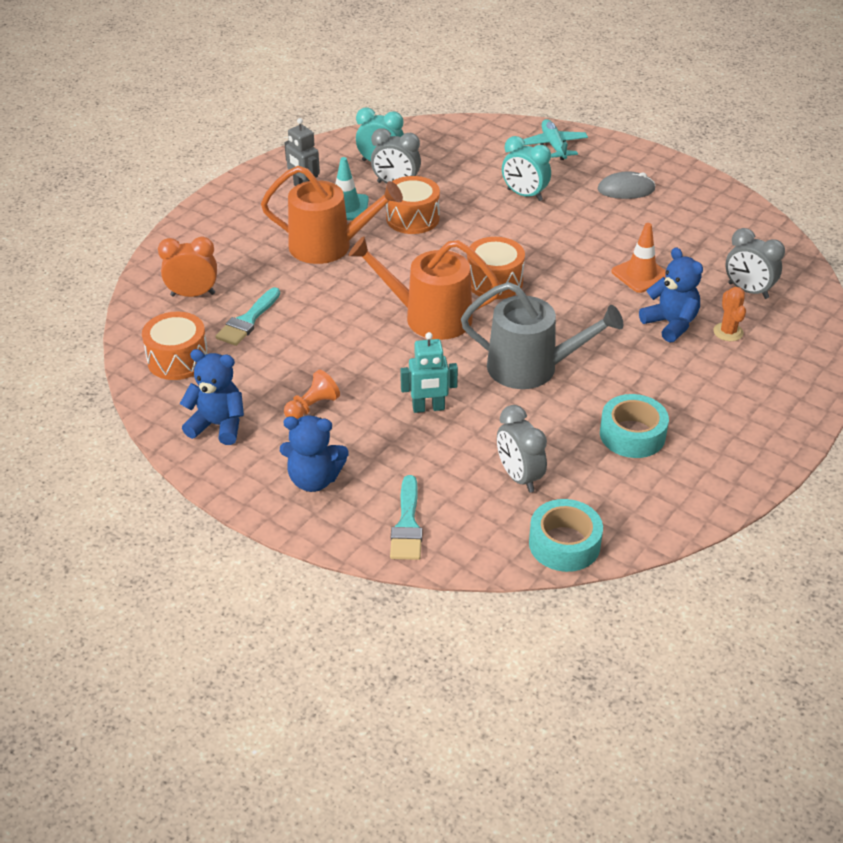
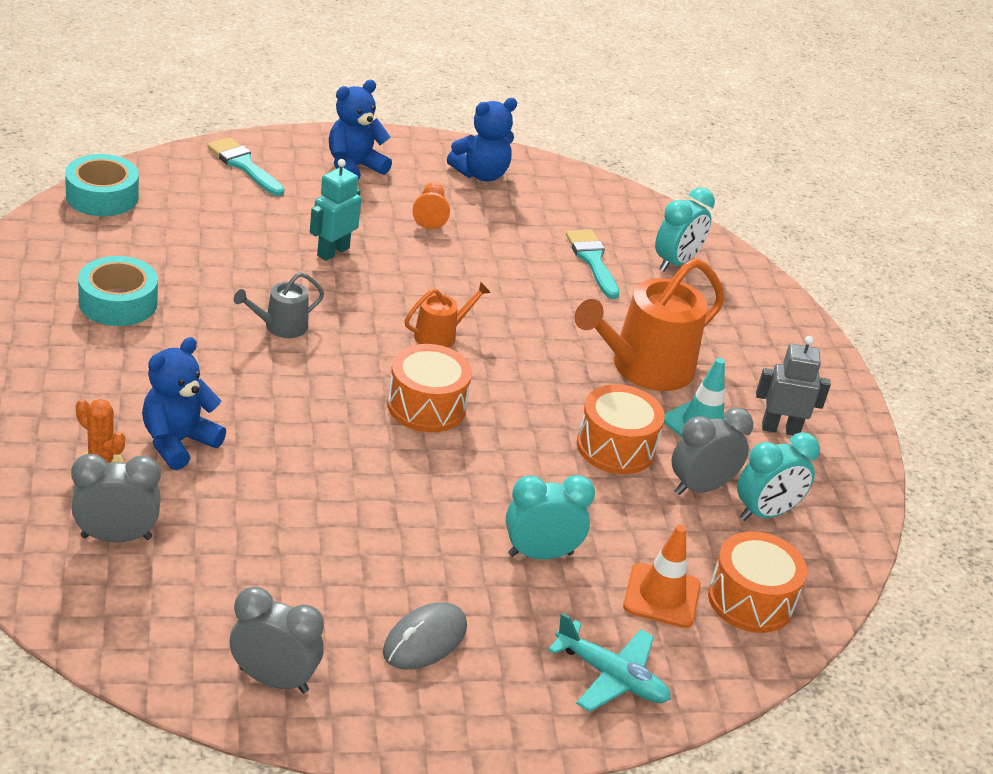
camera: 130 degrees right, 5 degrees down
orange drum [142,311,208,380] -> orange drum moved to [708,531,807,633]
orange clock [158,237,217,297] -> turquoise clock [655,187,715,271]
orange watering can [349,236,500,340] -> orange watering can [405,282,491,348], size x0.50
grey watering can [461,282,623,389] -> grey watering can [234,272,324,338], size x0.50
grey clock [497,405,547,493] -> grey clock moved to [230,587,324,693]
orange traffic cone [612,223,666,293] -> orange traffic cone moved to [623,525,701,628]
blue teddy bear [639,247,703,343] -> blue teddy bear turned 120 degrees clockwise [142,337,226,470]

